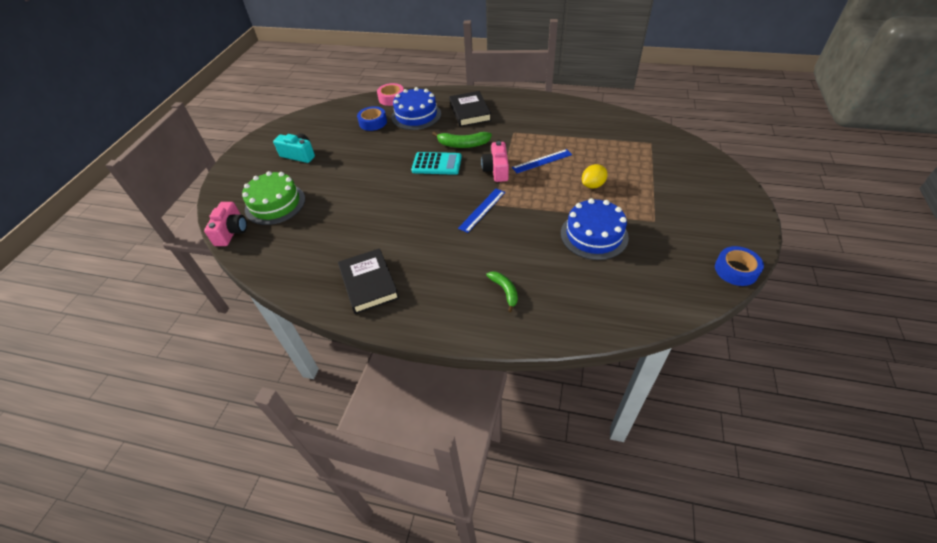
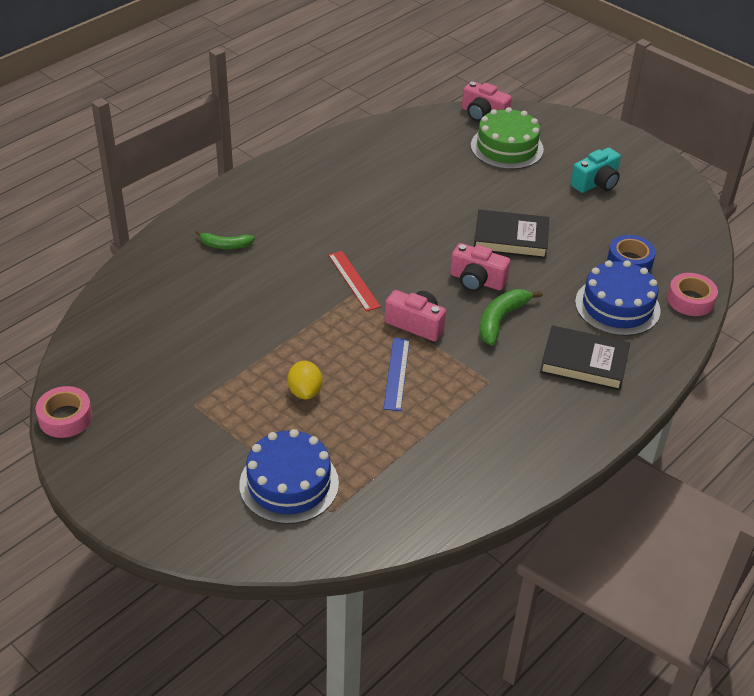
camera: 115 degrees right, 5 degrees down
black book [338,248,399,314] -> black book moved to [474,209,549,259]
turquoise calculator [411,152,462,175] -> pink camera [450,243,510,292]
blue ruler [458,189,505,233] -> red ruler [328,251,381,312]
blue cake [561,198,629,260] -> blue cake moved to [239,429,339,524]
blue tape [715,246,764,286] -> pink tape [36,386,93,438]

